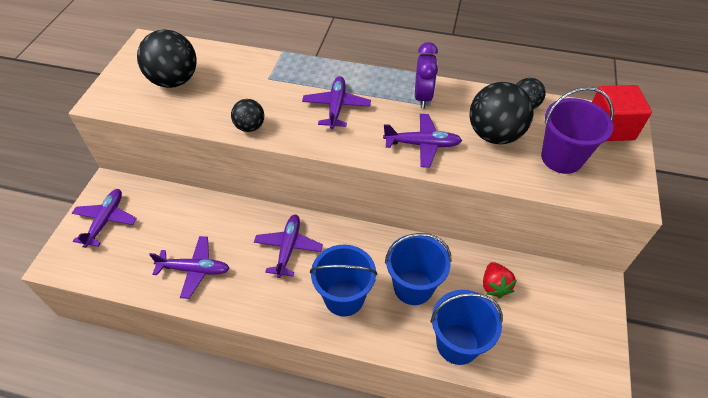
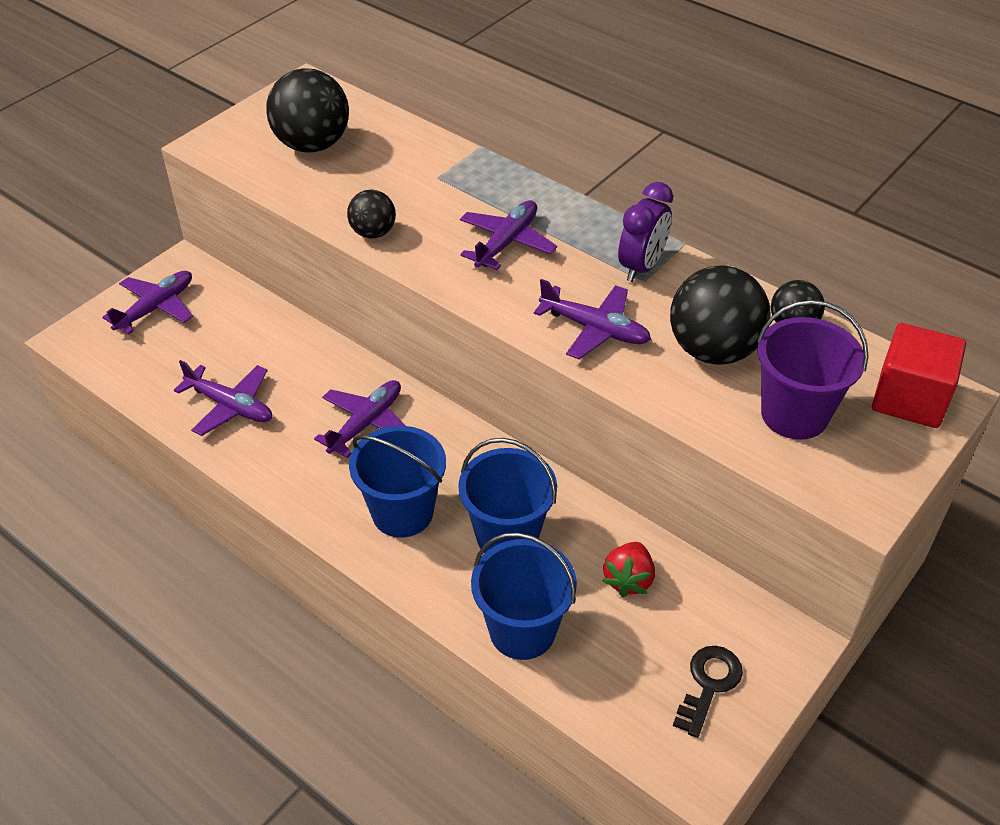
camera: 25 degrees right, 5 degrees down
none -> black key [673,646,743,738]

